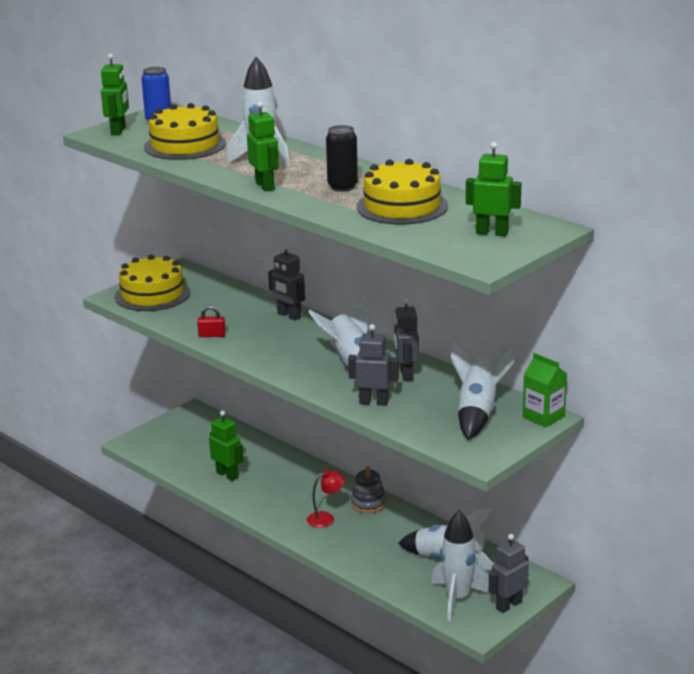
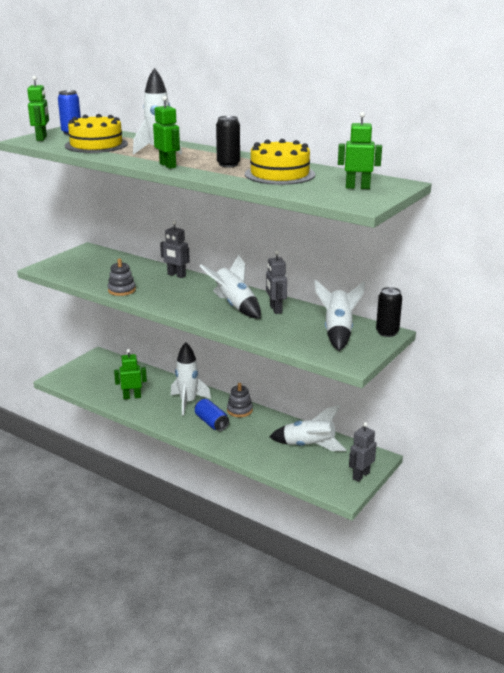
camera: 10 degrees left, 0 degrees up
yellow cake [115,255,190,311] -> none
red padlock [197,305,226,337] -> grey stacking toy [108,258,136,296]
green robot [209,411,244,481] -> green robot turned 45 degrees counterclockwise [114,349,147,399]
red lamp [307,470,345,528] -> blue can [195,399,229,431]
grey robot [348,324,399,406] -> none
white rocket [431,510,490,621] -> white rocket moved to [171,342,211,416]
green carton [523,353,567,427] -> black can [376,287,402,337]

